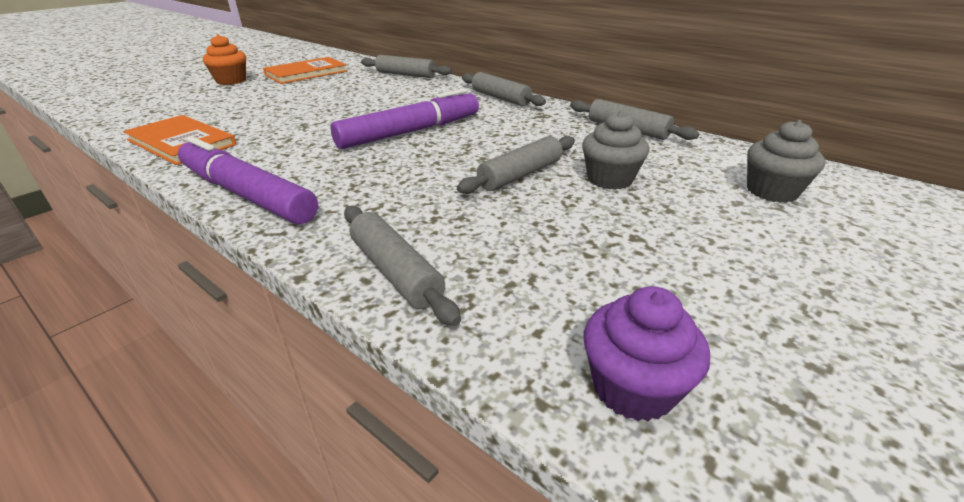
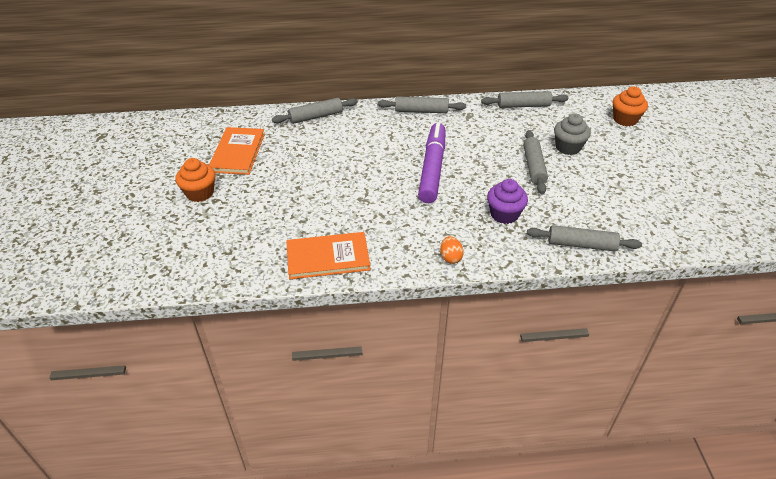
camera: 45 degrees left, 10 degrees up
purple marker [178,136,318,224] -> orange egg [440,236,464,264]
purple cupcake [584,286,710,422] -> purple cupcake moved to [487,179,528,224]
grey cupcake [747,120,825,203] -> orange cupcake [613,86,648,126]

